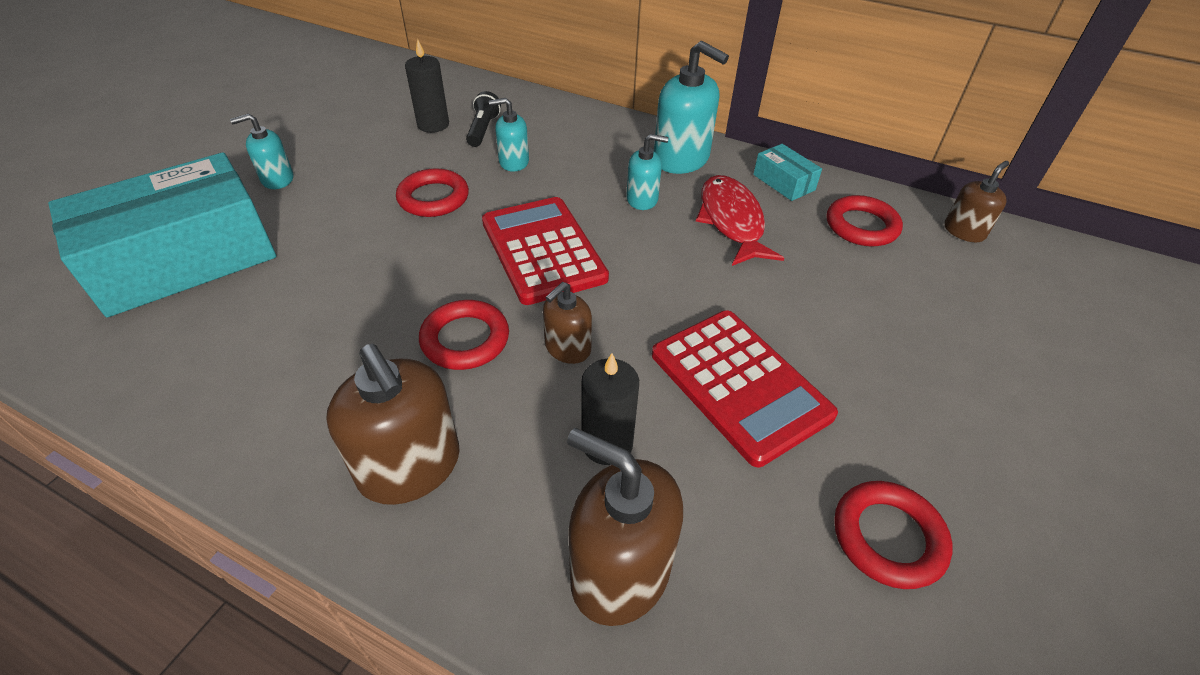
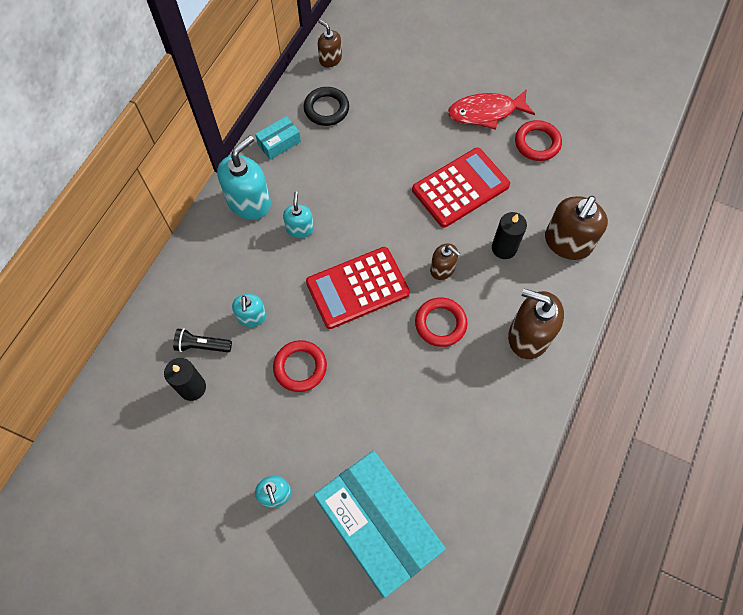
camera: 90 degrees left, 20 degrees up
brown soap dispenser [326,344,460,505] -> brown soap dispenser turned 120 degrees counterclockwise [508,289,564,359]
red fish [696,175,784,266] -> red fish moved to [448,89,535,130]
red ring [827,195,903,247] -> black ring [304,87,349,126]

